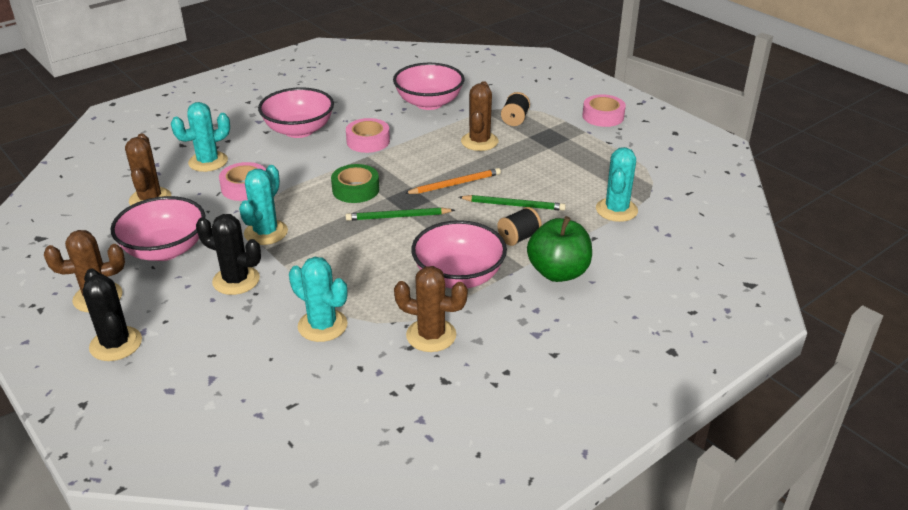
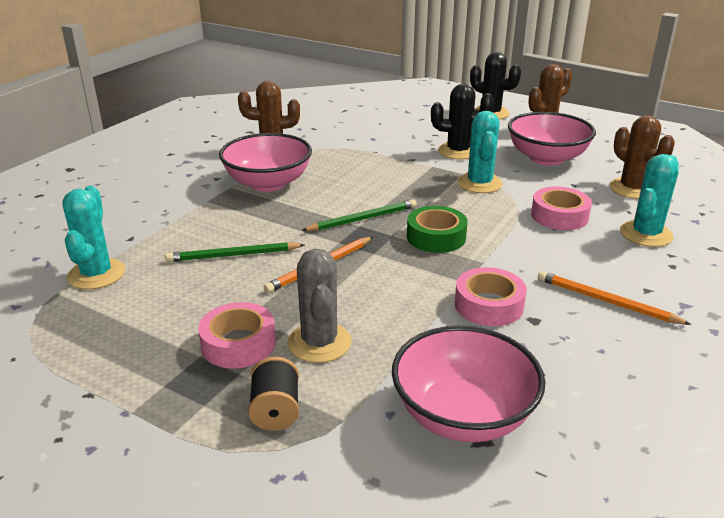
camera: 160 degrees right, 5 degrees down
pink bowl [258,87,334,138] -> orange pencil [538,271,692,325]
turquoise cactus [289,257,348,342] -> none
brown cactus [461,81,498,151] -> grey cactus [288,249,352,363]
black spool [497,207,542,246] -> none
green apple [527,216,592,282] -> none
pink tape [583,94,626,127] -> pink tape moved to [198,302,276,369]

